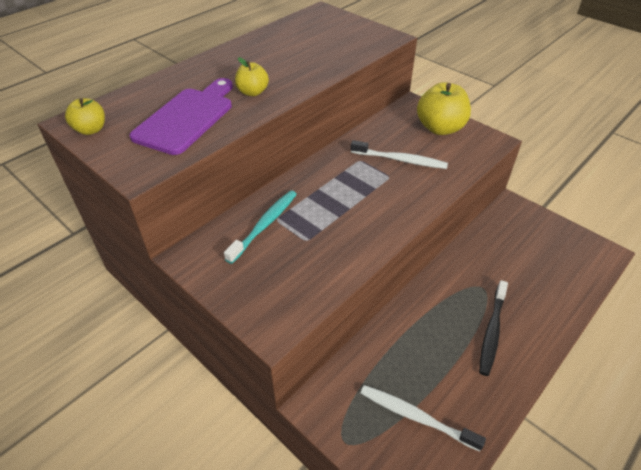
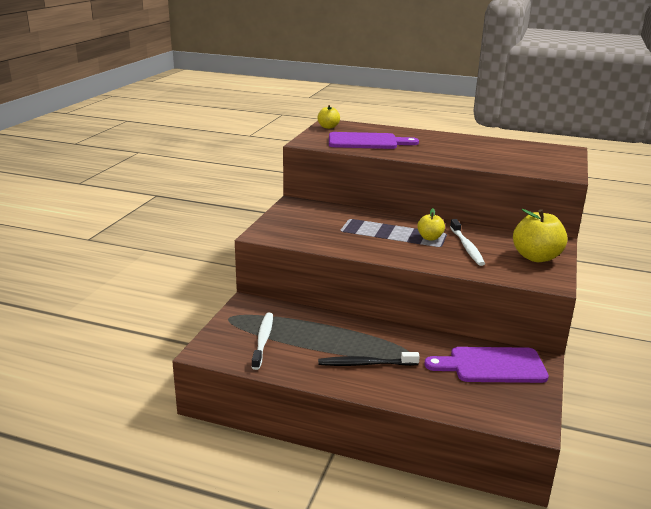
camera: 65 degrees right, 20 degrees down
turquoise toothbrush [224,190,297,264] -> none
yellow apple [235,57,269,96] -> yellow apple moved to [417,208,445,241]
none -> purple cutting board [424,347,549,383]

